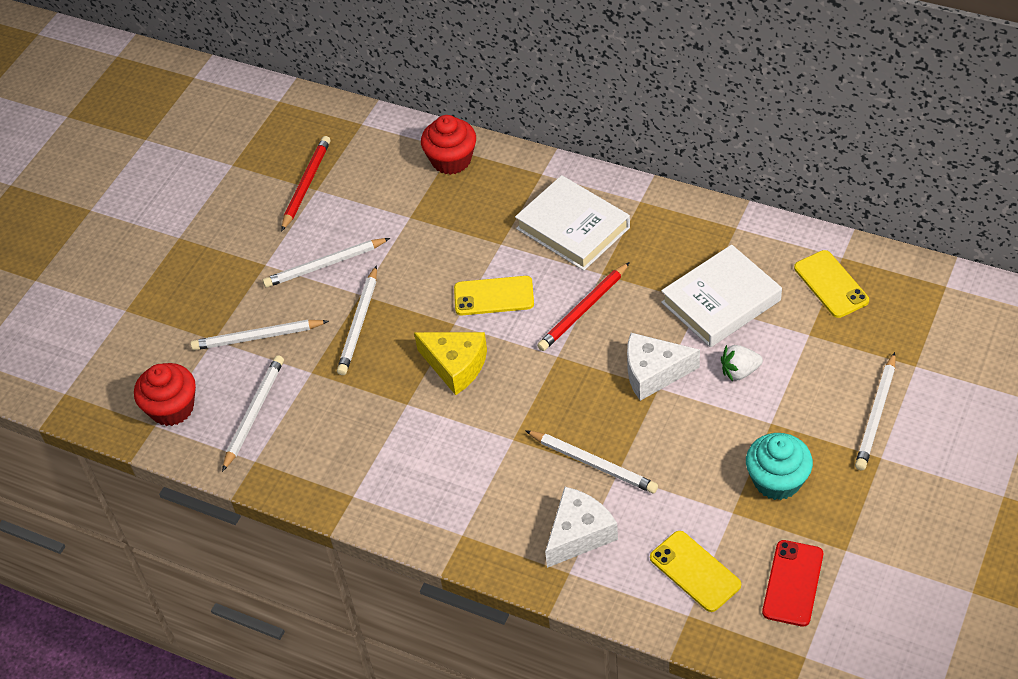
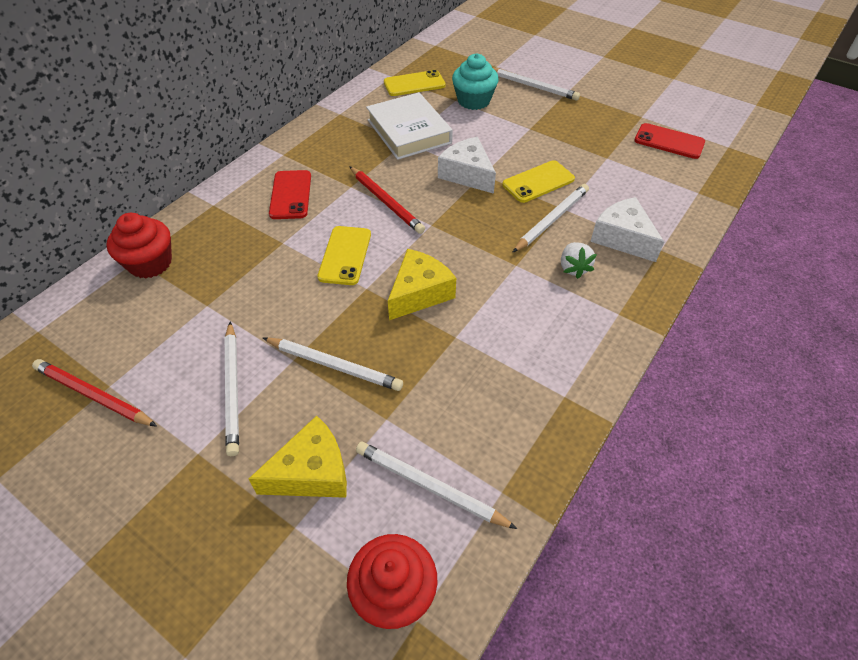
camera: 85 degrees left, 0 degrees up
white pencil [191,320,329,350] -> yellow cheese [249,416,347,498]
white book [515,175,630,271] -> red phone [269,170,311,219]
white cheese [627,333,700,401] -> white cheese turned 135 degrees clockwise [438,137,496,194]
yellow phone [650,531,741,612] -> yellow phone moved to [502,160,575,203]
white strawberry [721,345,763,382] -> white strawberry moved to [561,242,597,279]
turquoise cupcake [746,433,813,500] -> turquoise cupcake moved to [452,54,499,110]

